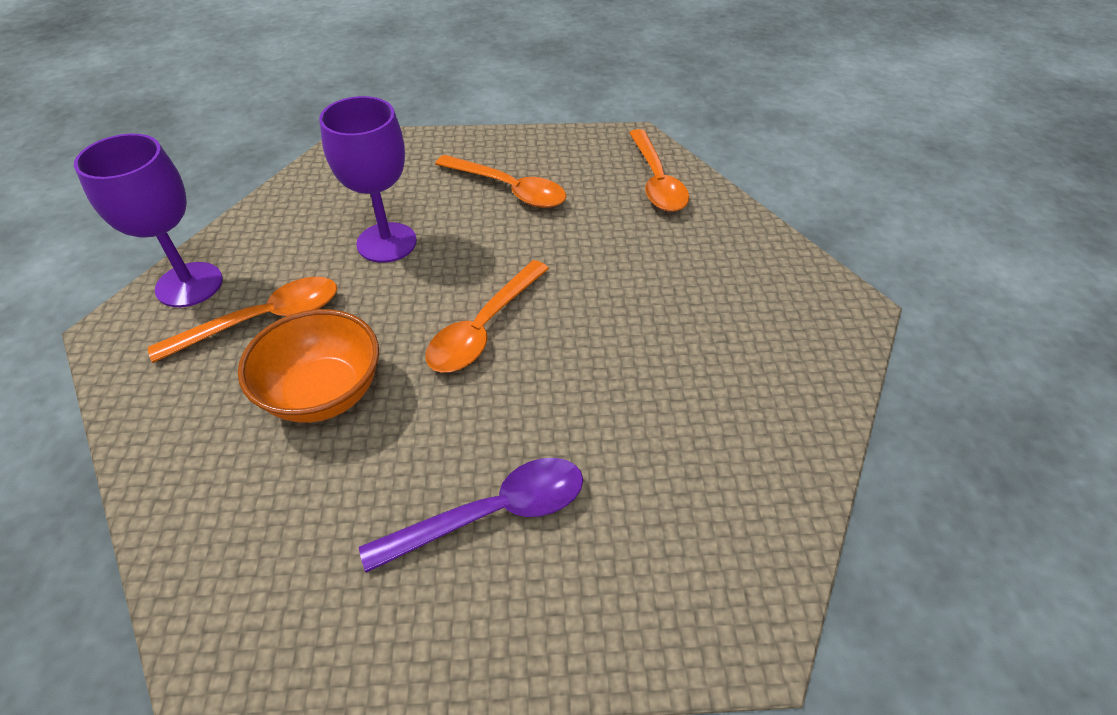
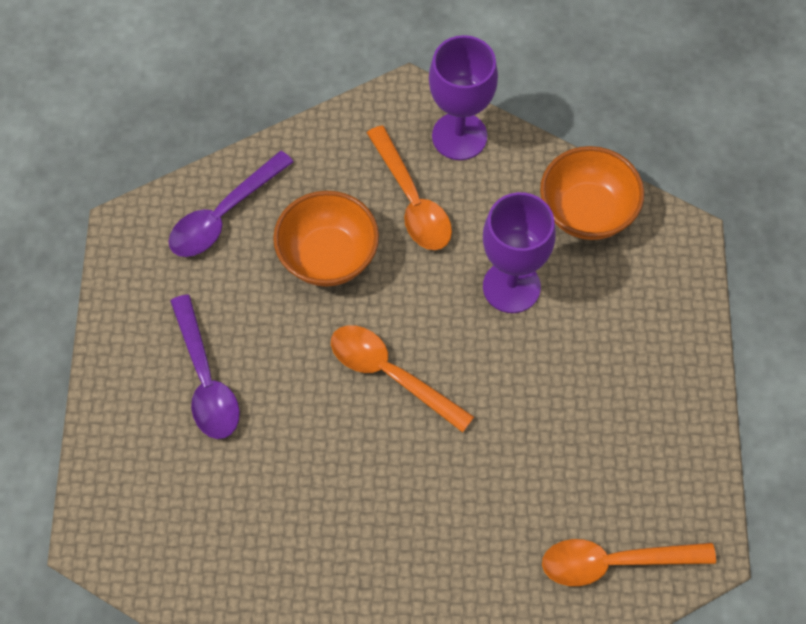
camera: 95 degrees right, 15 degrees up
orange spoon [435,155,566,208] -> none
none -> purple spoon [169,151,293,257]
none -> orange bowl [540,146,644,240]

